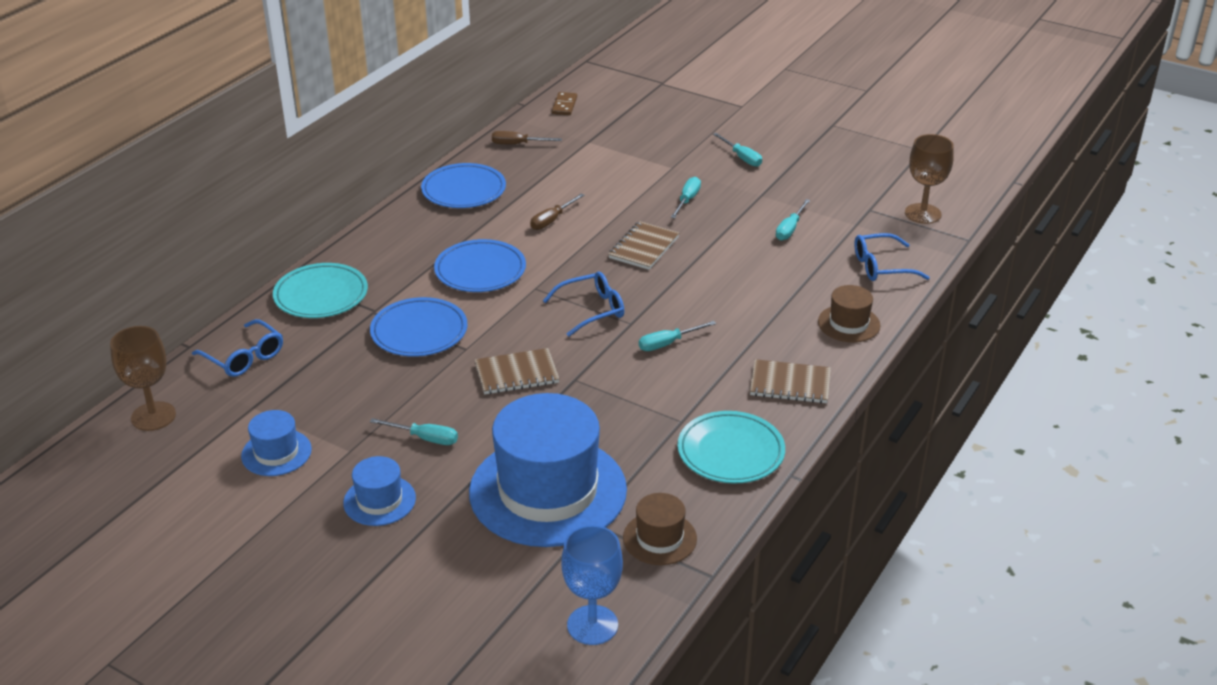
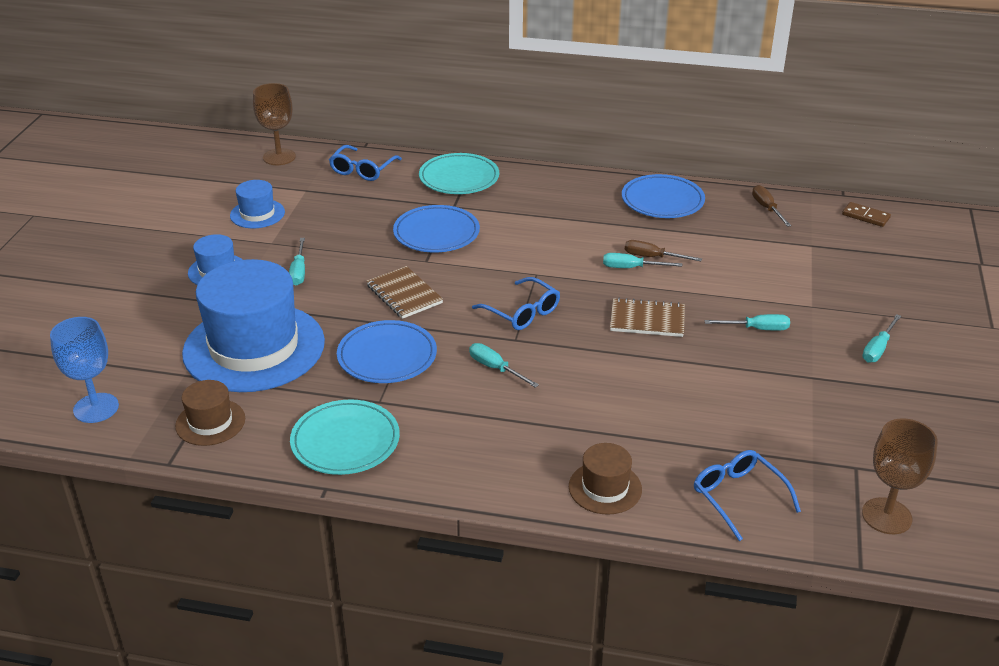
camera: 70 degrees right, 0 degrees up
blue plate [434,239,526,292] -> blue plate moved to [337,320,437,383]
brown domino [552,92,577,115] -> brown domino turned 45 degrees clockwise [842,202,891,227]
brown notebook [750,359,831,403] -> none
turquoise screwdriver [776,199,810,241] -> turquoise screwdriver moved to [603,253,682,268]

